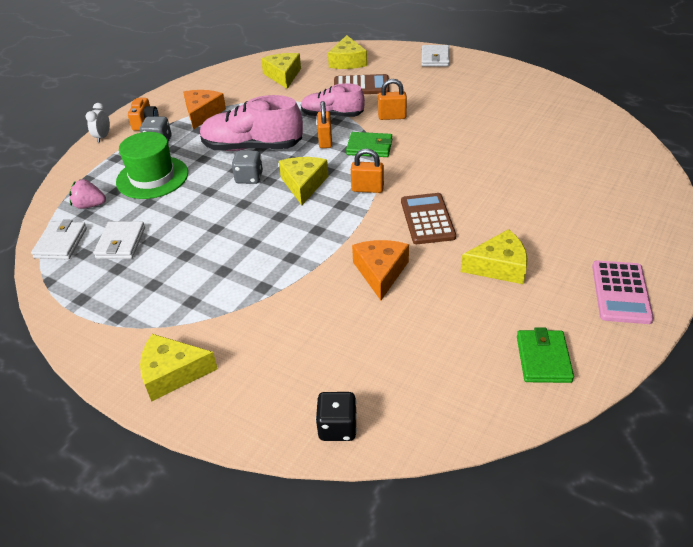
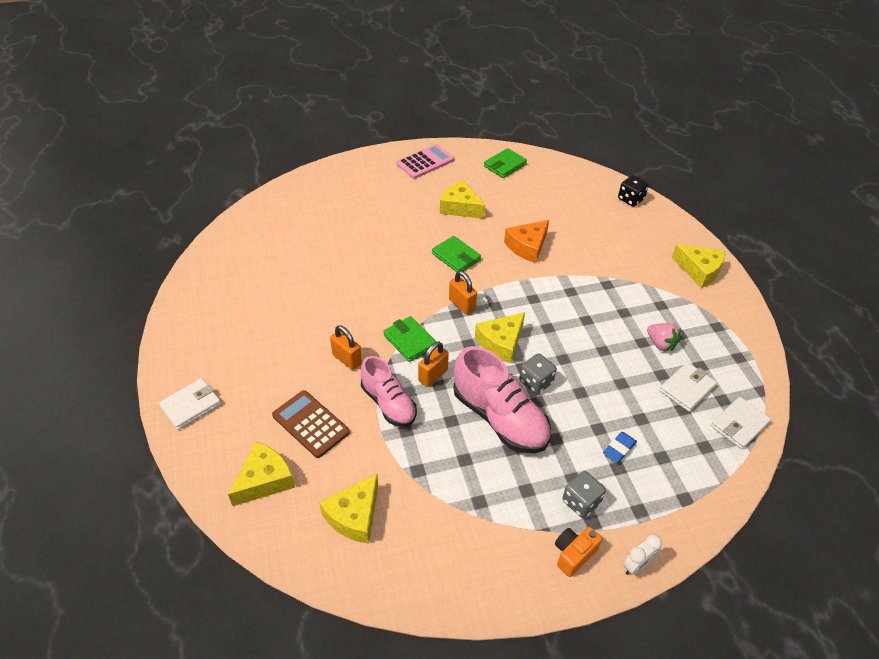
camera: 140 degrees left, 5 degrees up
pink strawberry [69,179,106,209] -> pink strawberry moved to [647,323,681,351]
green hat [116,132,188,199] -> blue eraser [603,432,637,463]
orange cheese [183,90,226,130] -> none
brown calculator [401,193,456,244] -> green wallet [432,236,481,272]

